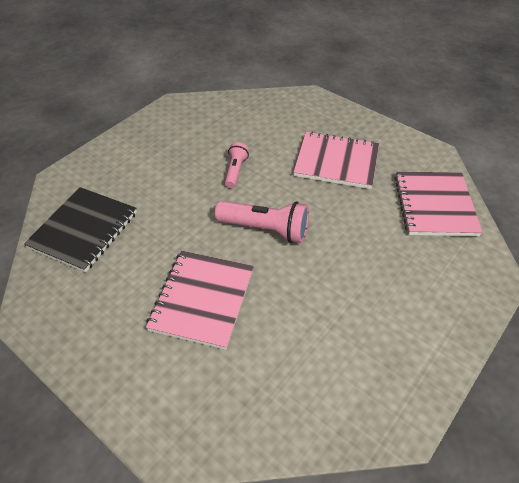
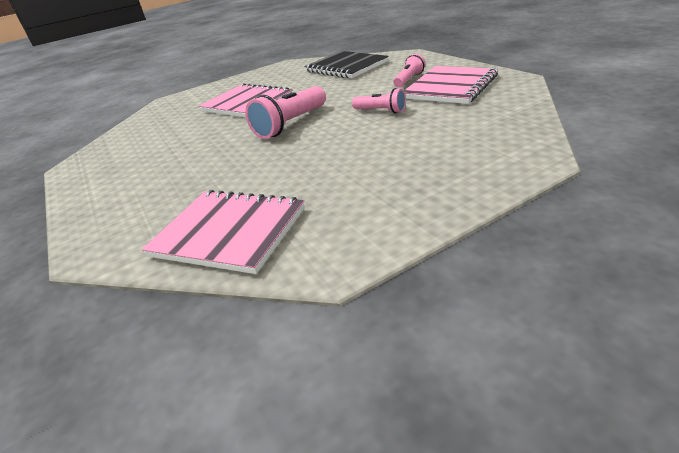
camera: 115 degrees right, 15 degrees down
pink notebook [293,131,379,189] -> pink notebook moved to [404,66,498,104]
none -> pink flashlight [393,54,426,88]

